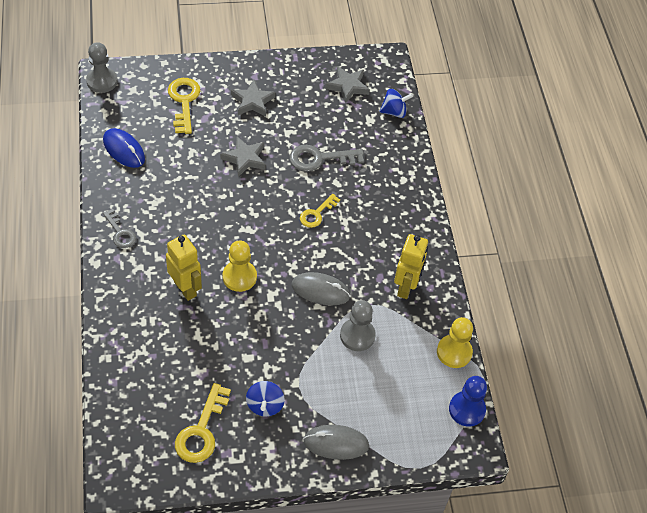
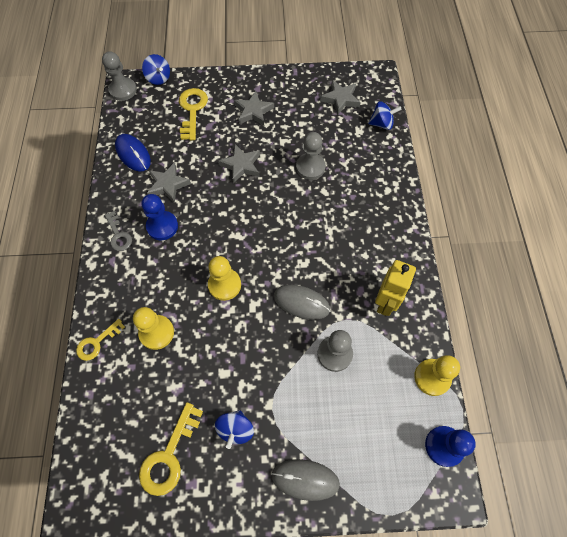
camera: 10 degrees right, 10 degrees up
yellow robot [166,235,202,301] -> none
grey key [289,145,364,172] -> grey pawn [296,132,326,180]
yellow key [300,194,340,228] -> yellow key moved to [76,319,125,361]
none -> yellow pawn [133,307,174,350]
none -> blue pawn [141,194,178,240]
none -> blue spinning top [142,54,170,85]
none -> grey star [147,162,191,203]

